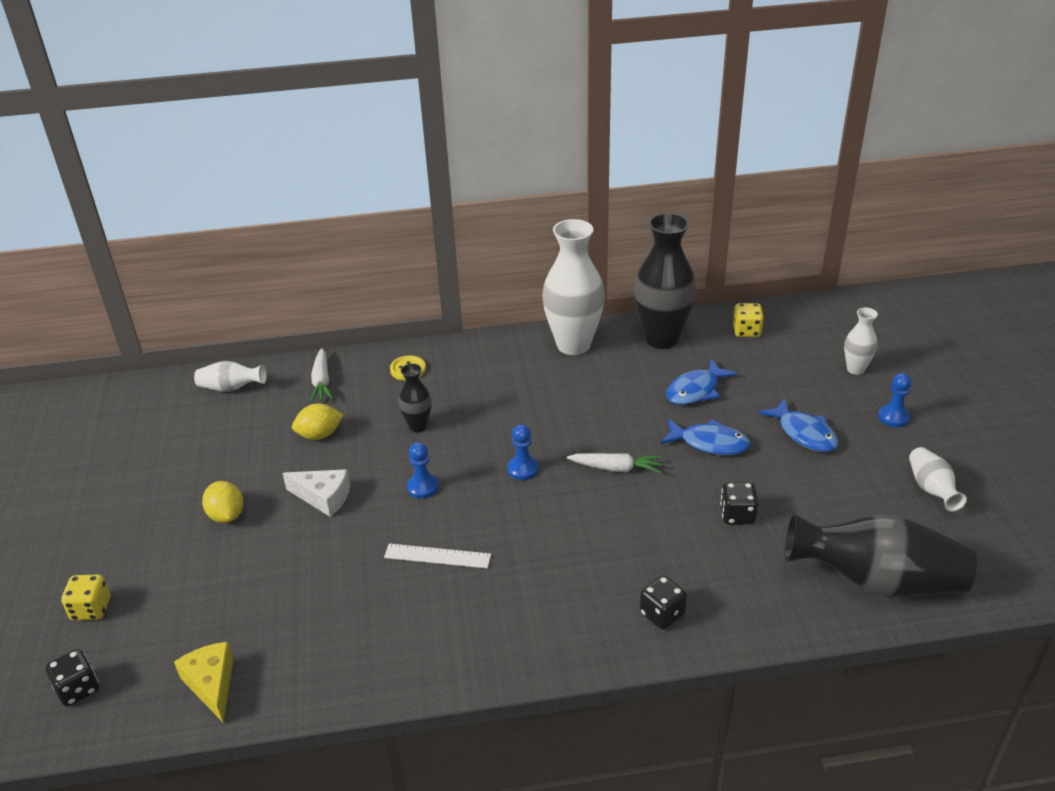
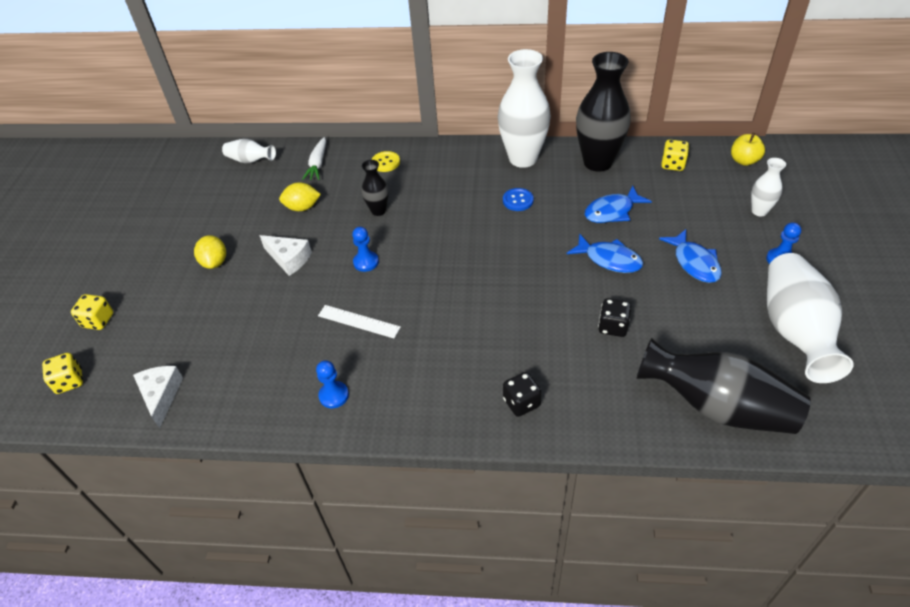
camera: 15 degrees right, 10 degrees up
black dice [45,649,99,706] -> yellow dice [42,353,83,394]
yellow cheese [174,642,233,723] -> white cheese [133,366,183,428]
blue pawn [507,424,539,480] -> blue pawn moved to [316,361,349,408]
white carrot [567,453,662,473] -> none
white vase [909,447,967,511] -> white vase [767,253,854,383], size x2.02
none -> blue button [503,188,534,211]
none -> yellow apple [731,133,765,166]

